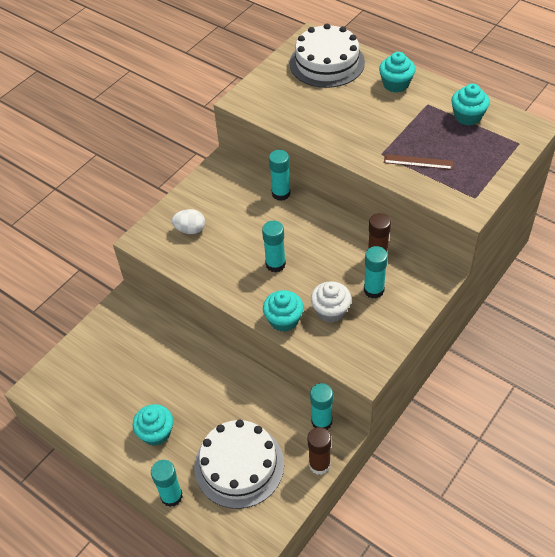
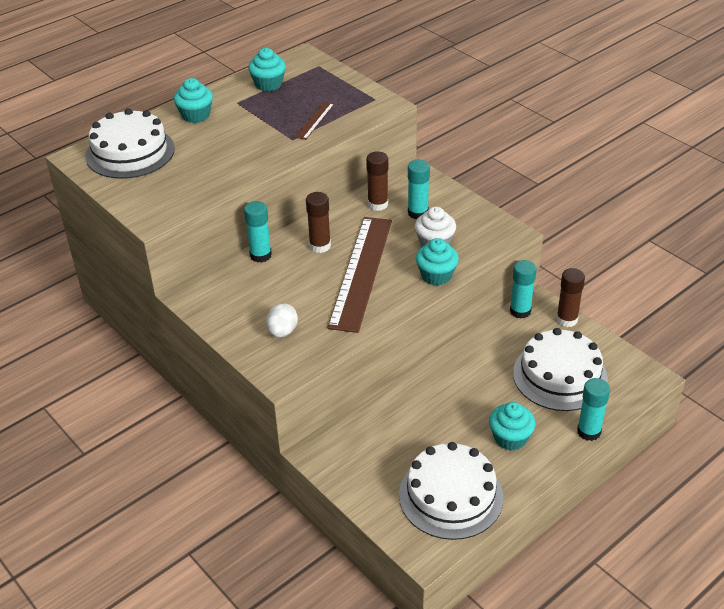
camera: 80 degrees left, 10 degrees down
turquoise glue stick [262,221,286,273] -> brown ruler [327,217,392,333]
none -> brown glue stick [306,192,331,253]
none -> white cake [399,442,503,540]

